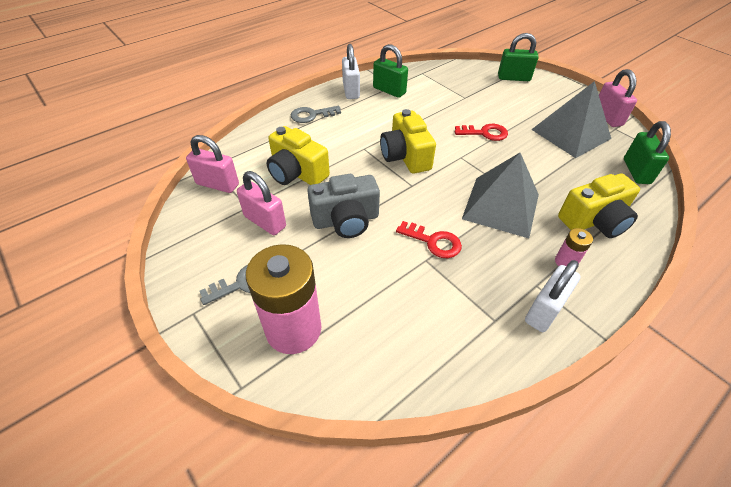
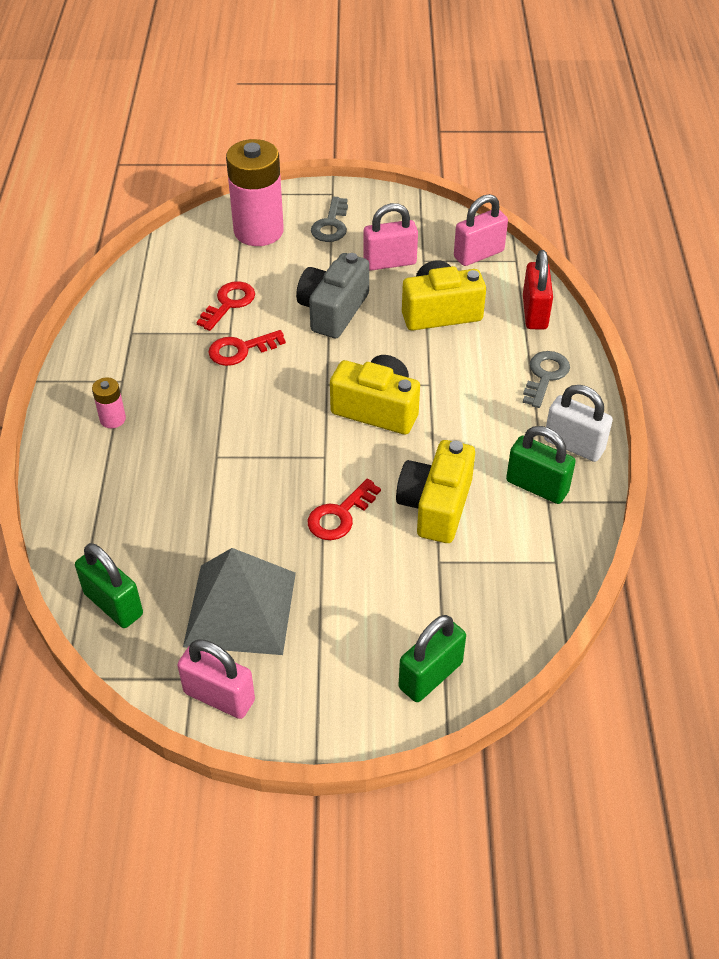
camera: 130 degrees right, 0 degrees up
green padlock [373,44,408,98] -> green padlock turned 45 degrees clockwise [506,426,576,504]
grey pyramid [462,153,539,238] -> none
white padlock [525,260,581,332] -> none
yellow camera [558,174,640,238] -> yellow camera moved to [396,440,475,543]
none -> red key [196,281,255,331]
none -> red padlock [523,250,553,330]

